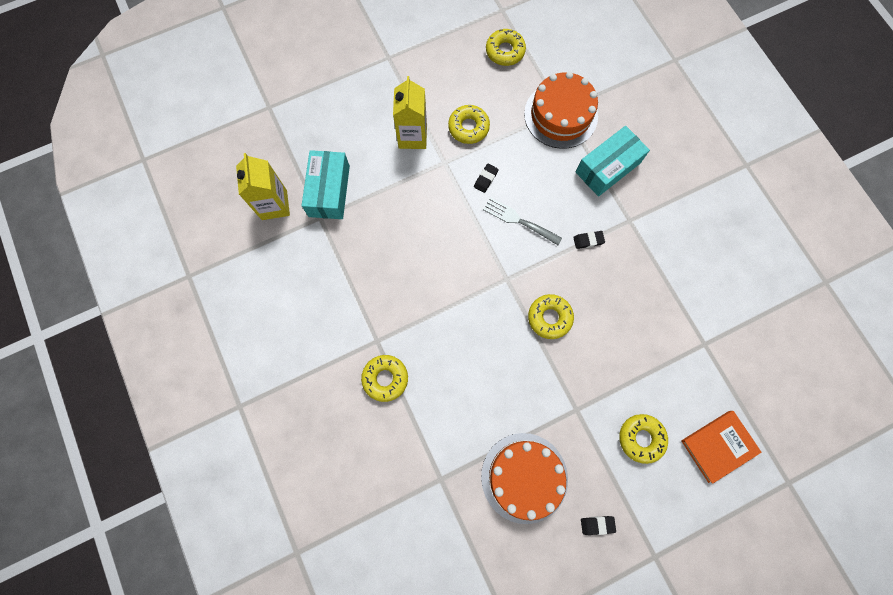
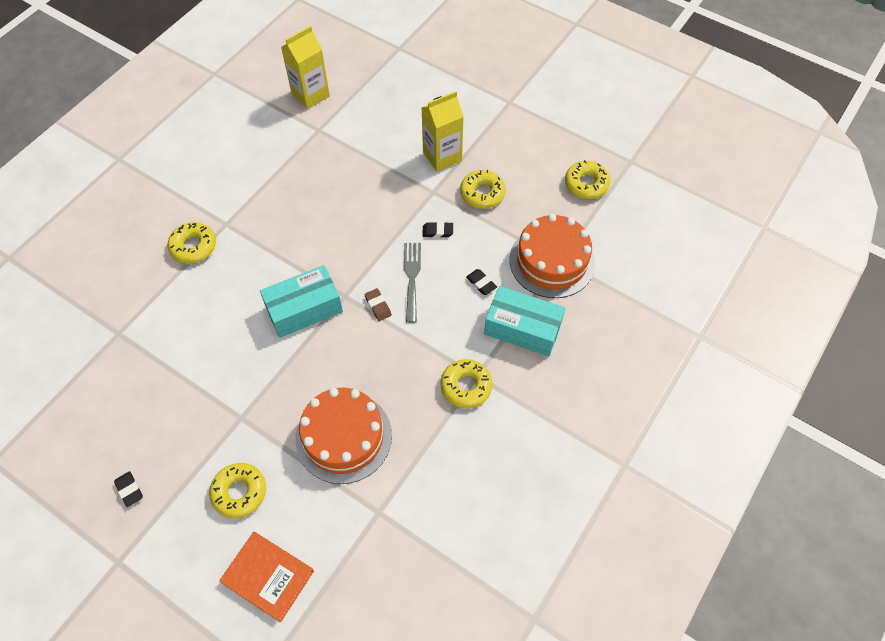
camera: 60 degrees right, 15 degrees down
turquoise box [301,150,350,219] -> turquoise box moved to [260,265,343,338]
orange cake [481,433,568,524] -> orange cake moved to [296,388,392,484]
yellow donut [528,294,574,339] -> yellow donut moved to [441,359,493,408]
black eraser [573,231,605,249] -> black eraser moved to [466,269,497,295]
none -> brown eraser [364,288,392,321]

